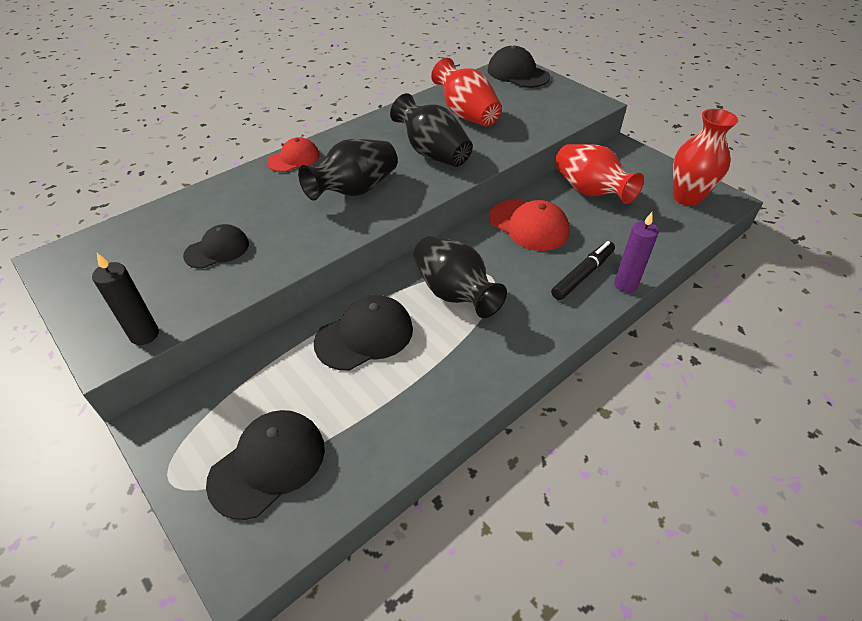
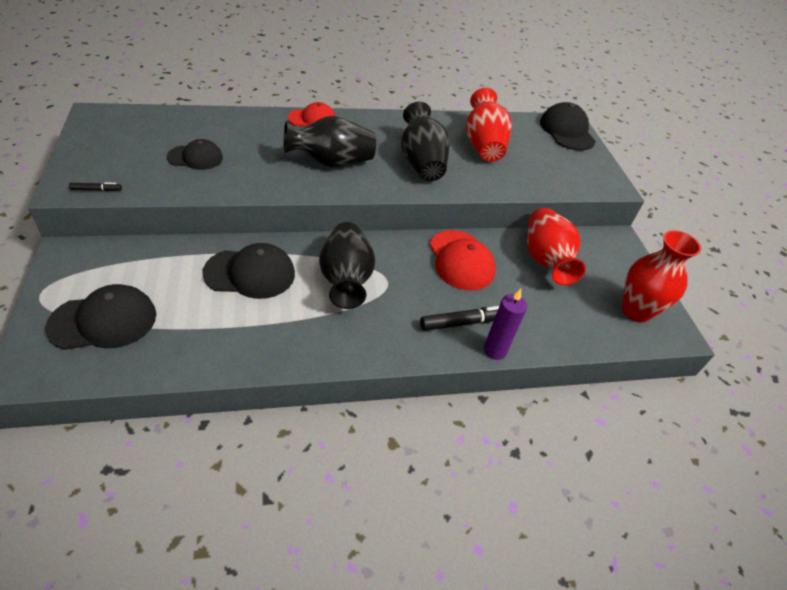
camera: 25 degrees right, 0 degrees up
black candle [92,253,159,345] -> black marker [69,182,122,191]

